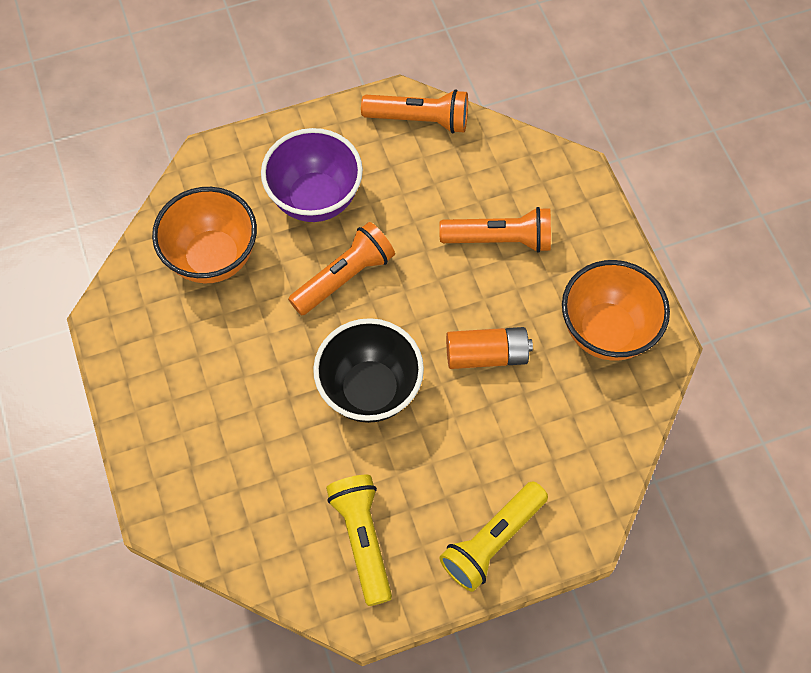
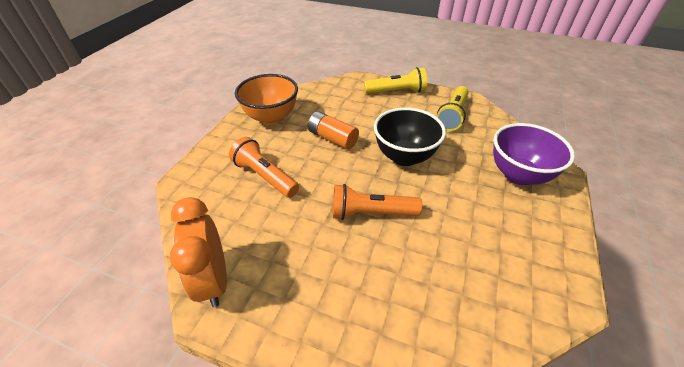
camera: 140 degrees left, 20 degrees down
orange bowl [152,187,257,283] -> none
purple bowl [261,128,363,222] -> purple bowl moved to [493,123,575,185]
orange flashlight [361,89,468,133] -> orange clock [170,197,227,307]

